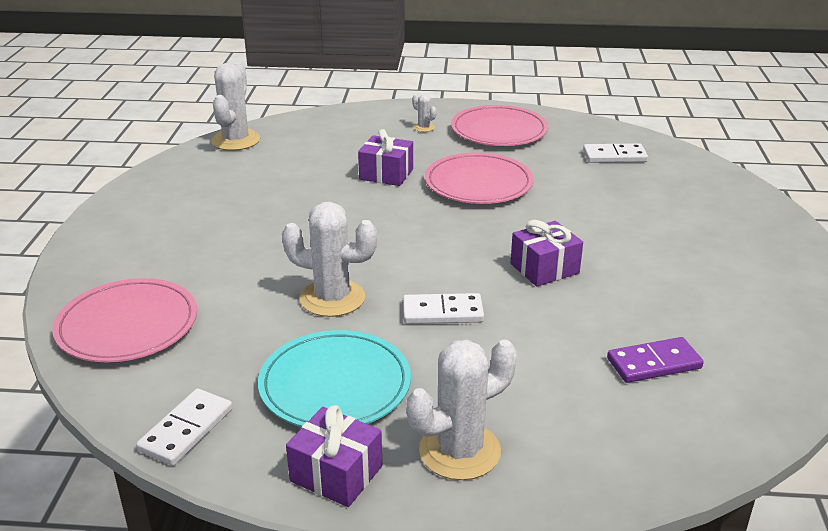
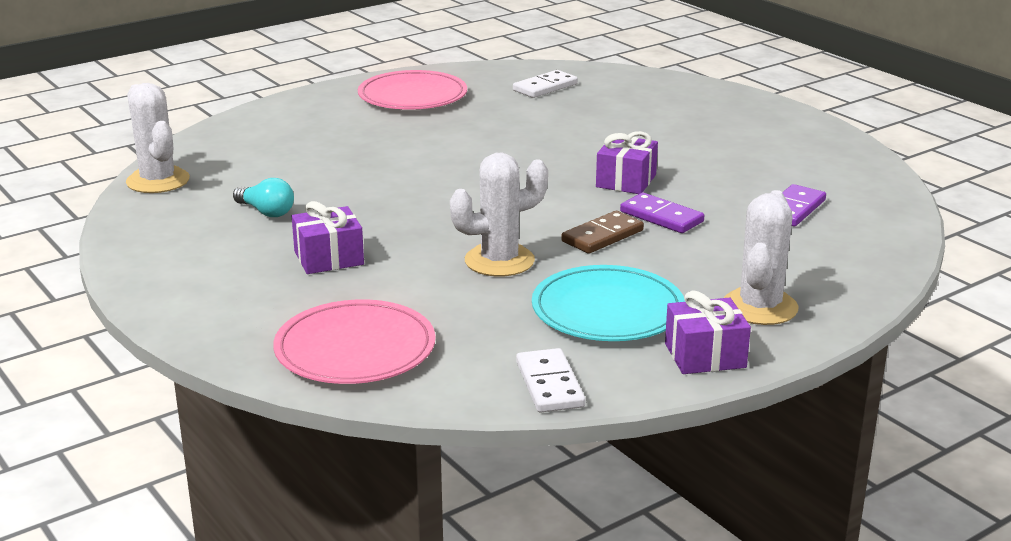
camera: 40 degrees left, 5 degrees down
purple gift [358,129,413,186] -> purple gift moved to [292,201,364,274]
white domino [403,293,484,324] -> brown domino [561,211,644,254]
white cactus [412,94,437,132] -> none
pink plate [425,153,534,204] -> none
none -> turquoise light bulb [233,178,294,217]
none -> purple domino [620,193,704,233]

